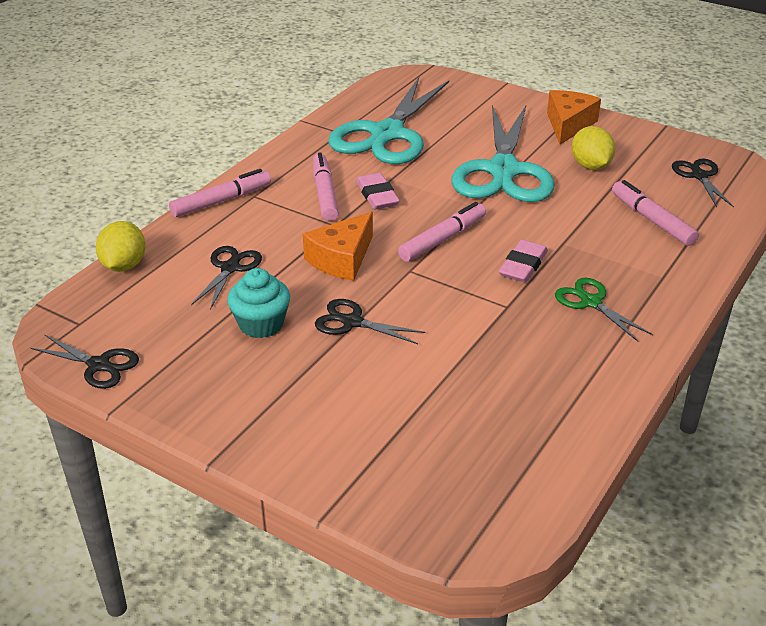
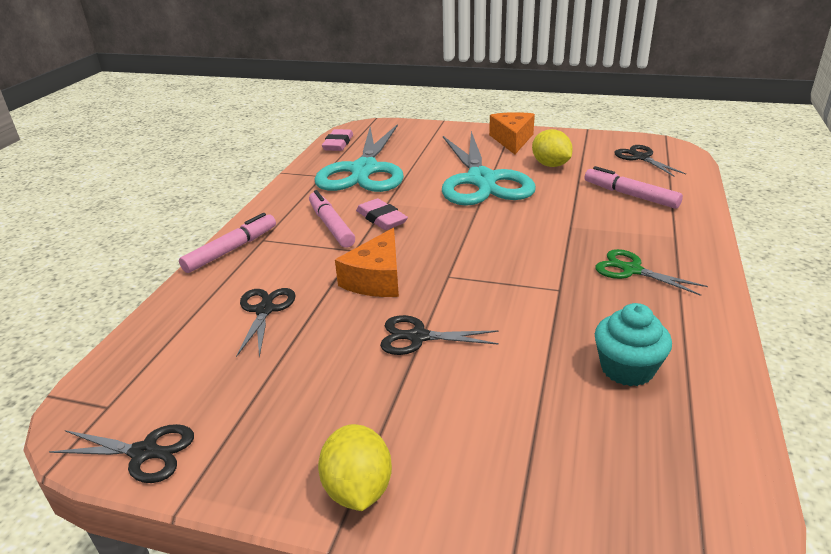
camera: 15 degrees left, 5 degrees down
yellow lemon [96,221,146,272] -> yellow lemon moved to [318,424,392,511]
turquoise cupcake [227,268,290,338] -> turquoise cupcake moved to [595,303,672,386]
pink marker [398,202,486,262] -> none
pink eraser [499,240,548,283] -> pink eraser moved to [322,129,353,151]

